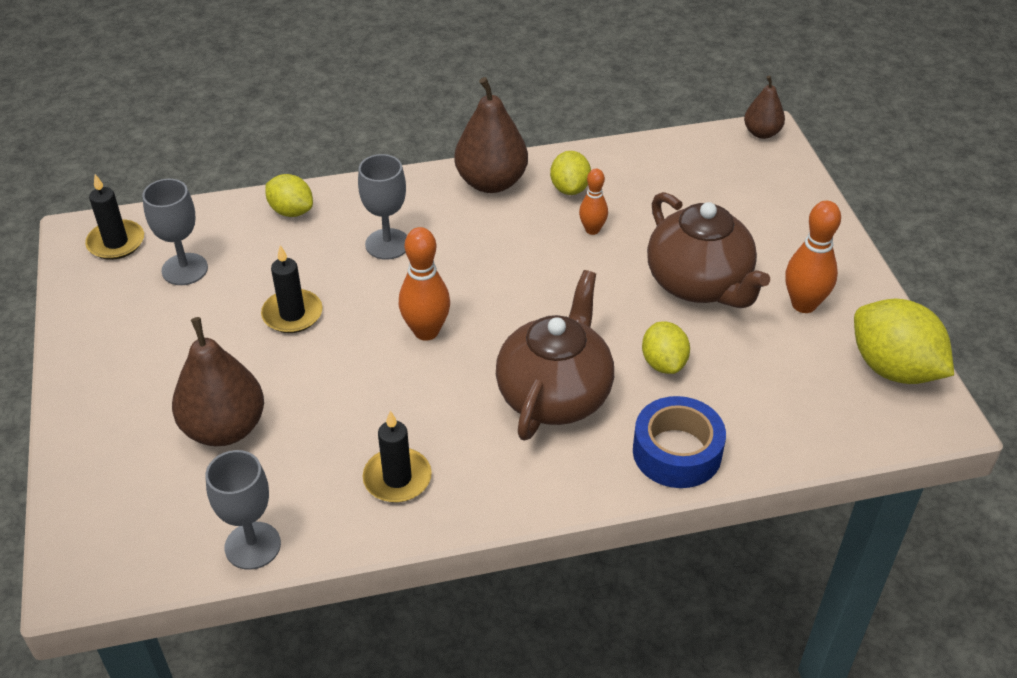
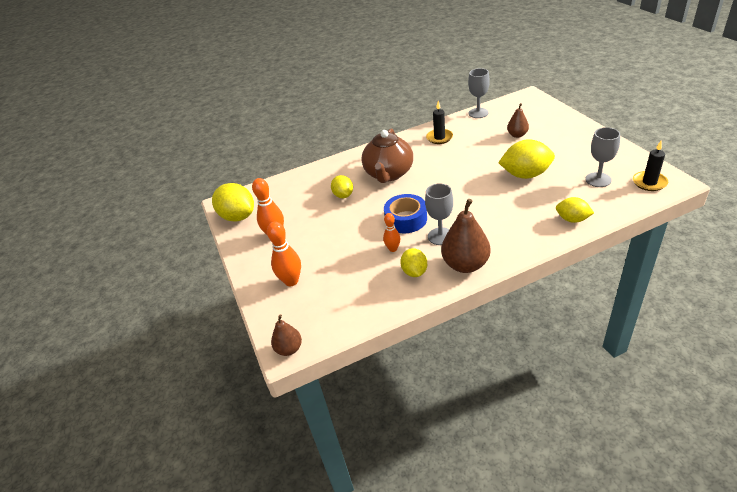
camera: 175 degrees right, 5 degrees down
brown pear [172,317,264,446] -> brown pear [507,103,529,138], size x0.57
black candle [261,245,323,333] -> yellow lemon [498,139,555,179]
grey goblet [358,154,407,260] -> grey goblet moved to [425,183,453,245]
orange bowling pin [399,227,450,341] -> orange bowling pin moved to [267,222,301,286]
blue tape [633,396,726,488] -> blue tape moved to [384,194,427,233]
brown teapot [647,192,770,308] -> none

